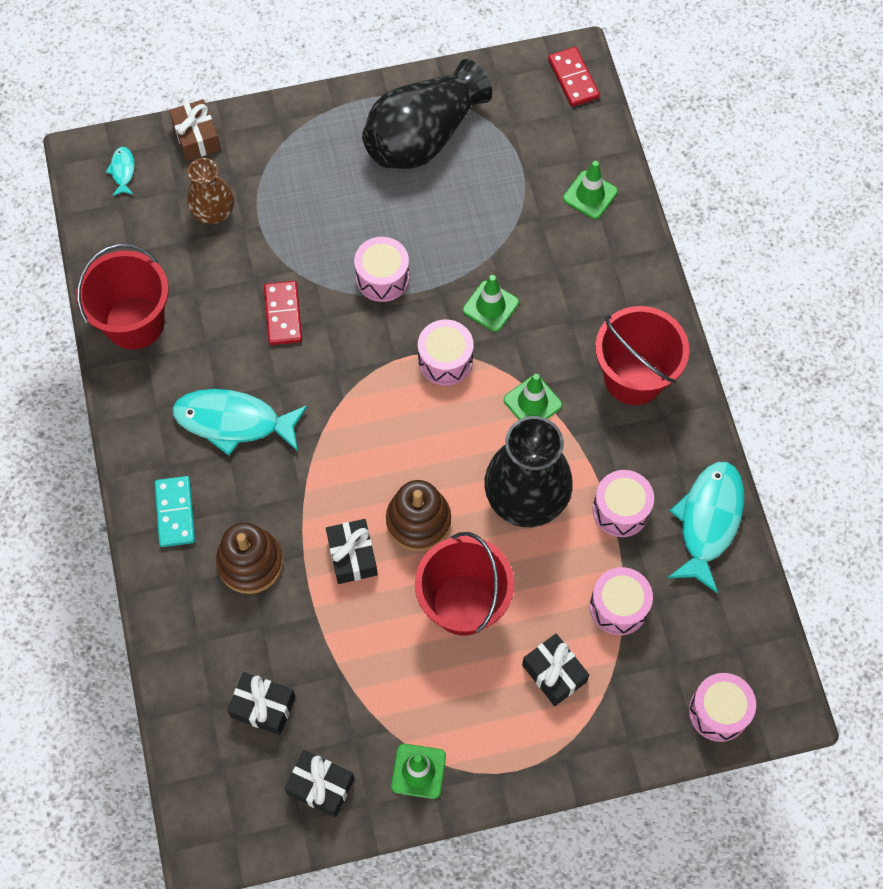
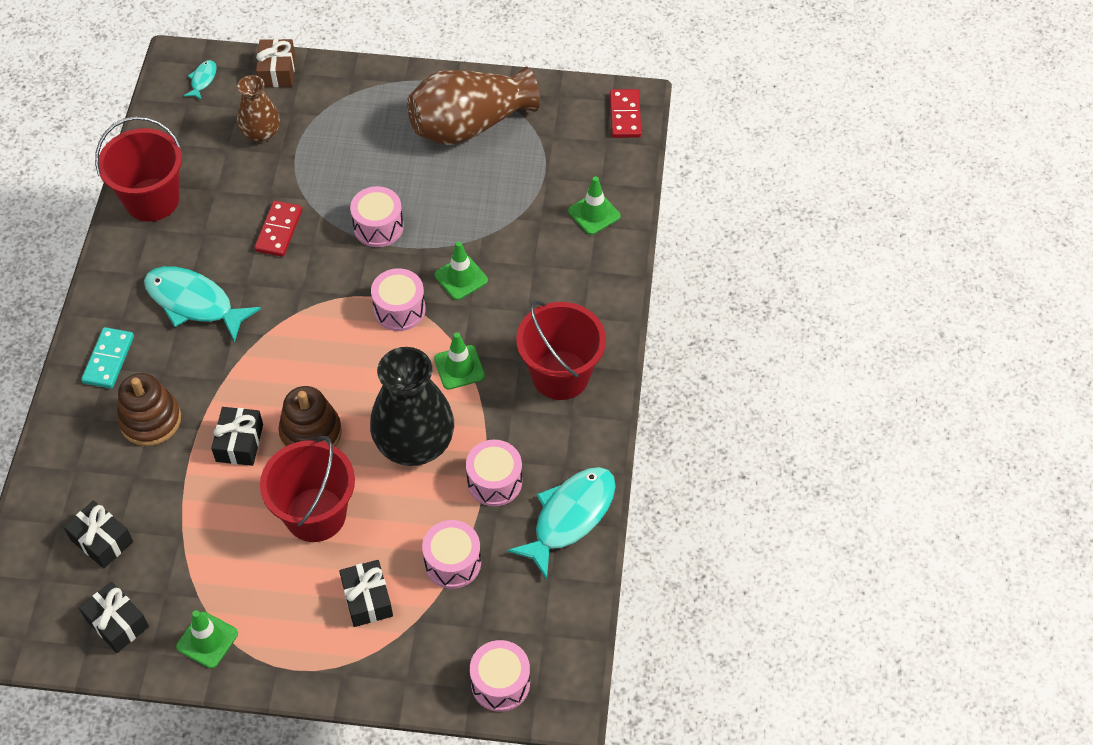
camera: 20 degrees right, 10 degrees down
black vase [362,59,492,169] -> brown vase [407,67,540,145]

